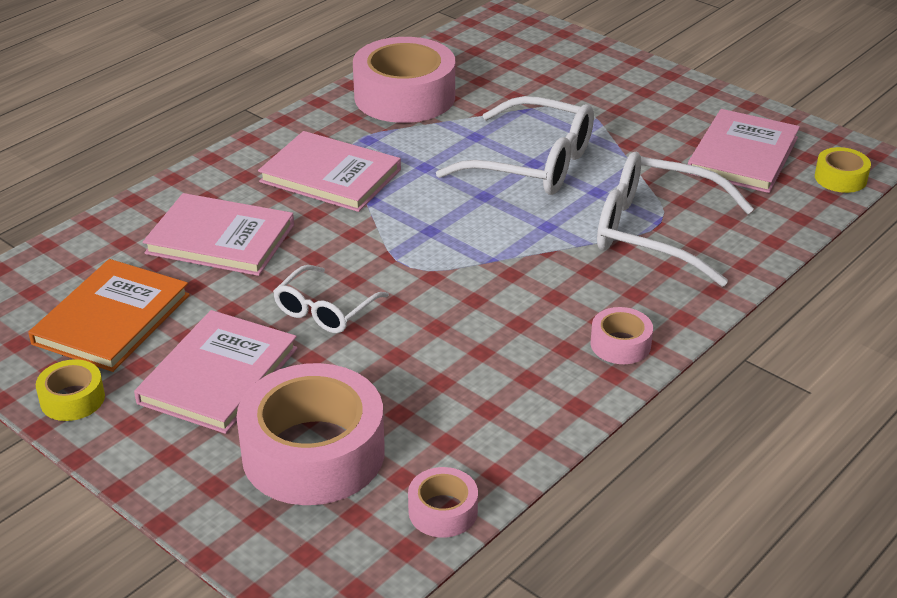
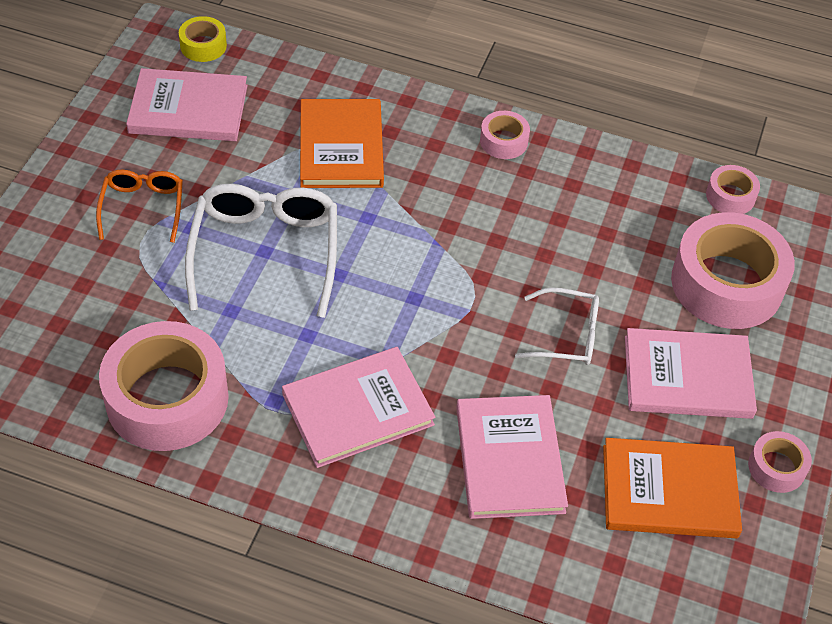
camera: 115 degrees left, 15 degrees up
yellow tape [36,359,105,421] -> pink tape [748,431,812,493]
pink book [258,131,401,212] -> pink book turned 60 degrees clockwise [282,347,435,468]
white glasses [597,152,754,287] -> orange book [300,99,384,188]
none -> orange glasses [96,169,183,243]

